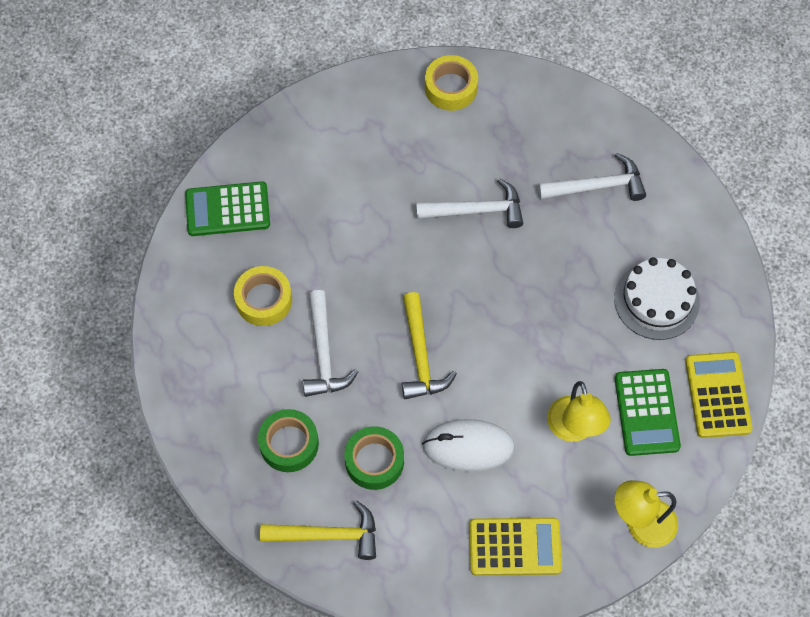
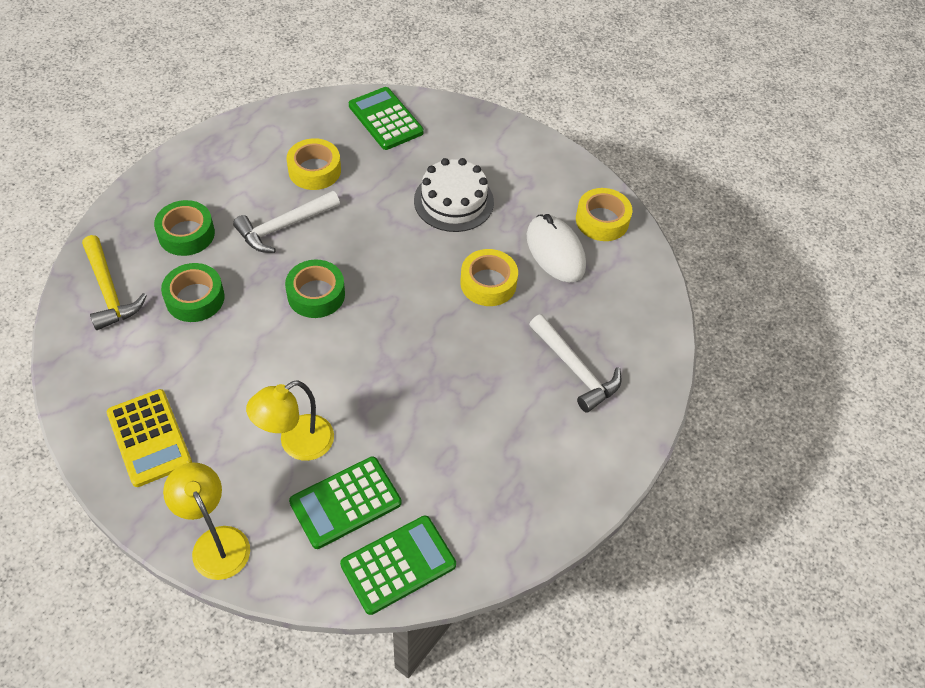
camera: 60 degrees right, 10 degrees down
yellow hammer [402,292,457,399] -> green tape [285,260,345,318]
white hammer [416,178,523,228] -> yellow tape [460,249,518,306]
white mouse [422,419,515,472] -> white mouse moved to [527,214,586,282]
white cake [614,257,700,340] -> white cake moved to [414,158,494,232]
yellow calculator [685,352,753,438] -> green calculator [340,516,456,615]

